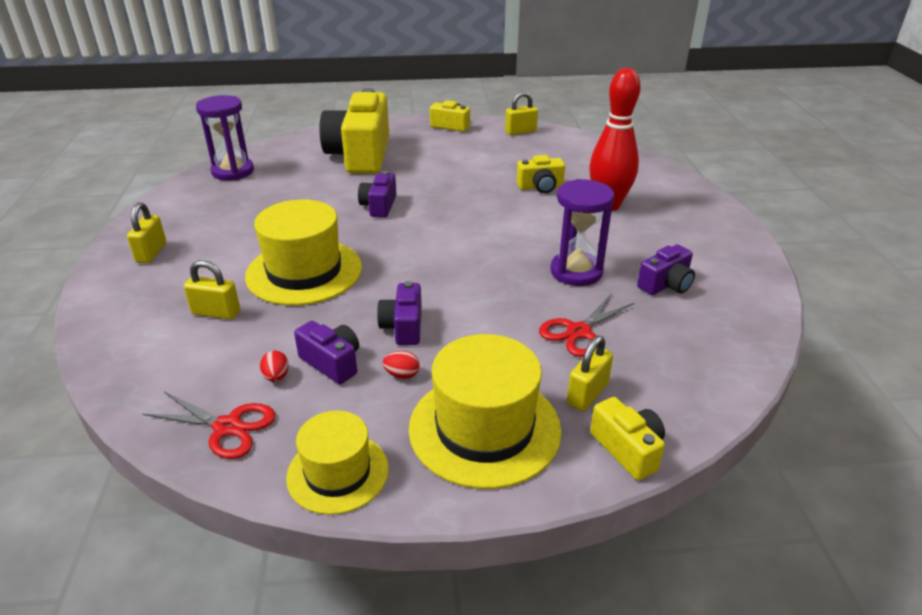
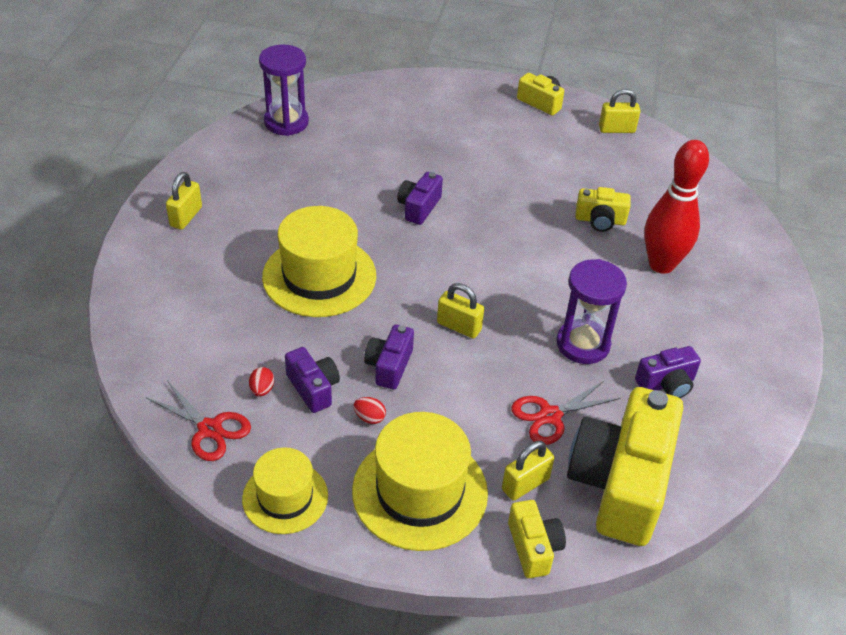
camera: 15 degrees right, 10 degrees up
yellow padlock [184,260,240,320] -> yellow padlock moved to [437,283,484,339]
yellow camera [319,88,389,174] -> yellow camera moved to [567,387,683,546]

